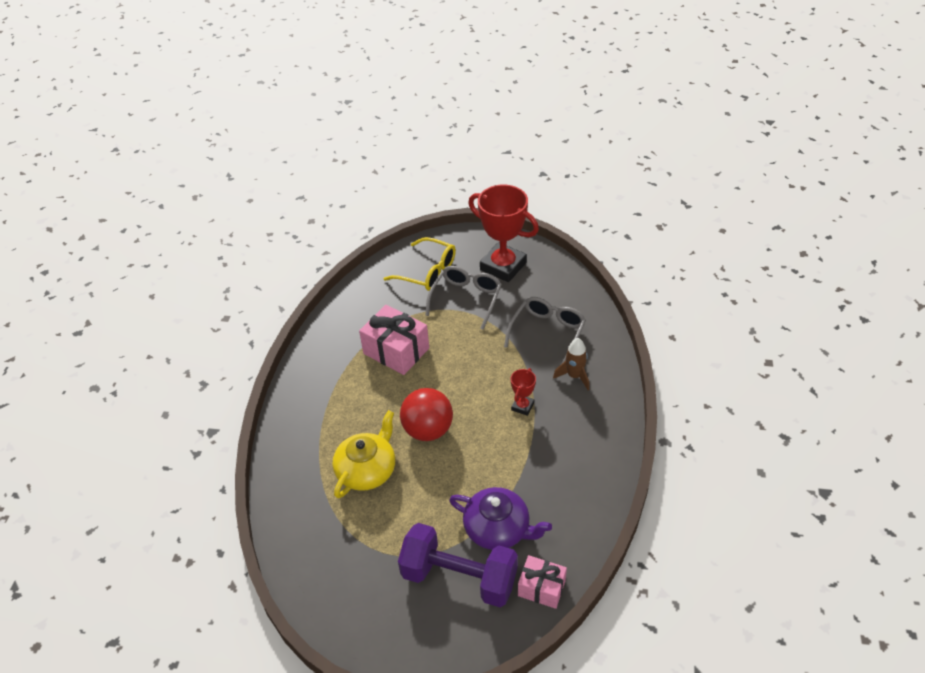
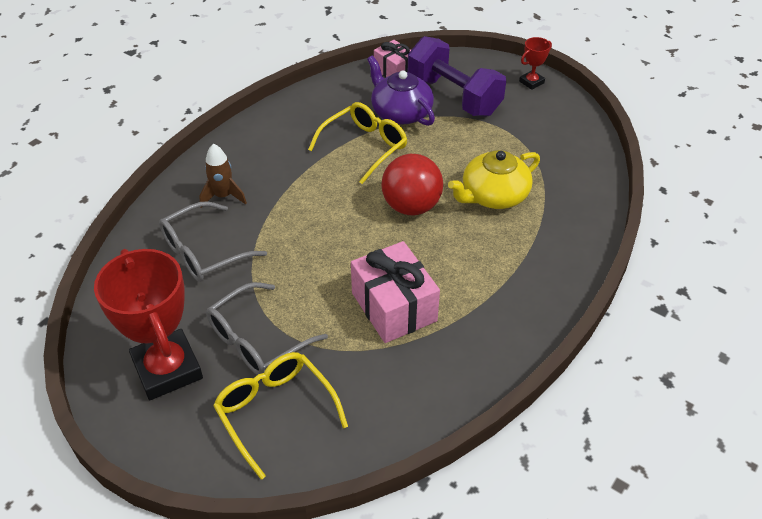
camera: 155 degrees left, 0 degrees up
red trophy [511,368,536,416] -> red trophy moved to [519,37,552,90]
none -> yellow glasses [308,102,407,184]

